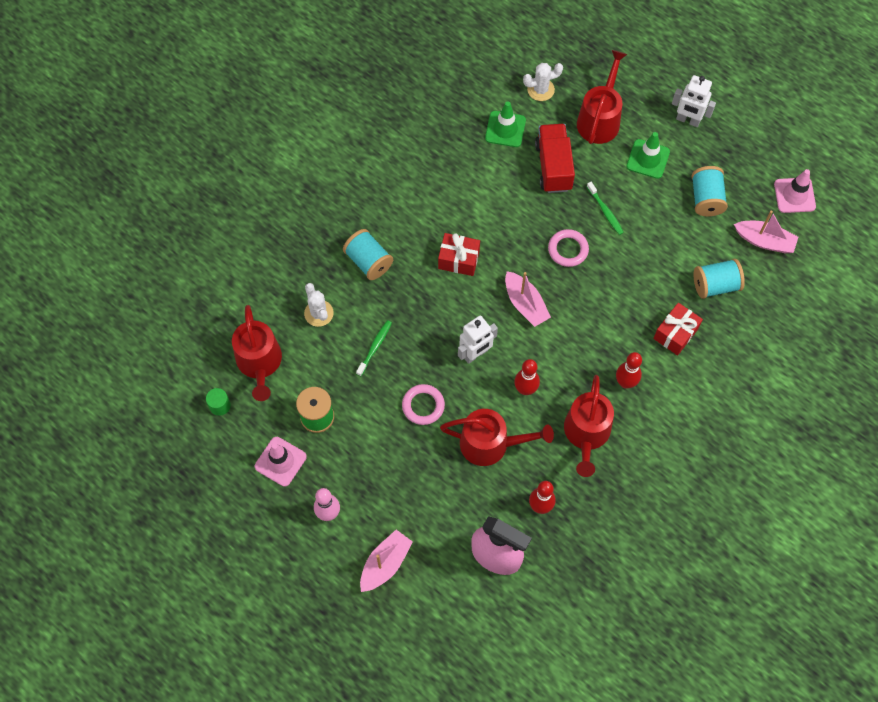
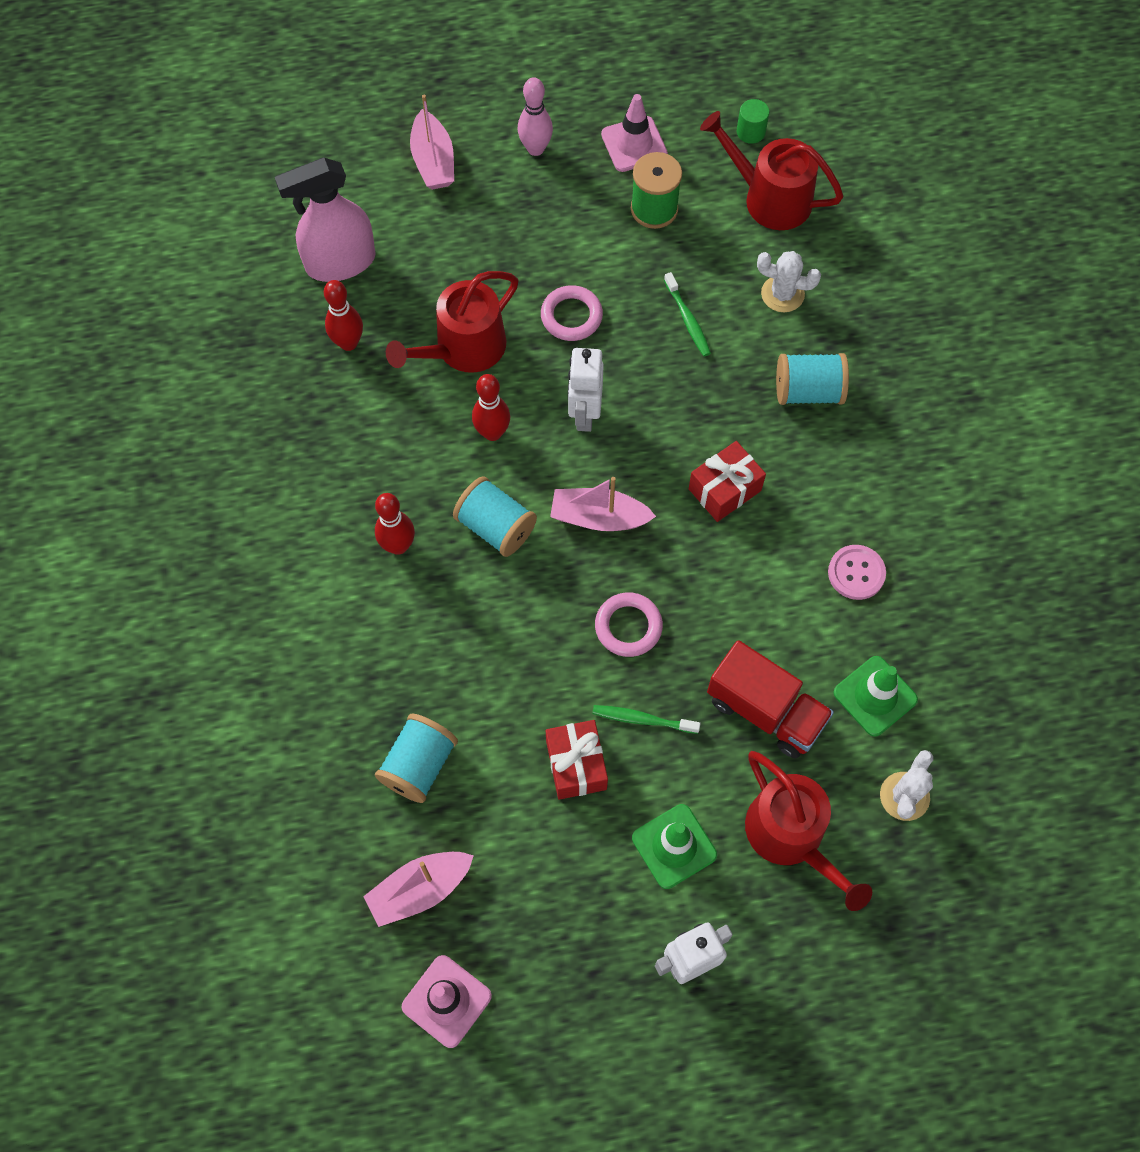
camera: 130 degrees right, 0 degrees up
red watering can [564,375,614,477] -> none
red gift [653,303,703,356] -> red gift moved to [546,720,608,800]
turquoise spool [691,166,728,216] -> turquoise spool moved to [453,477,537,557]
none -> pink button [828,545,886,600]

